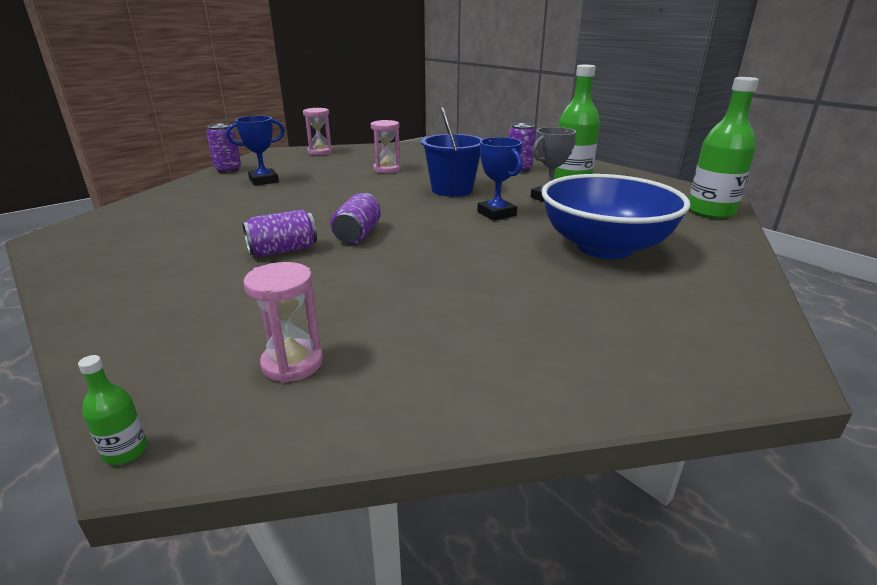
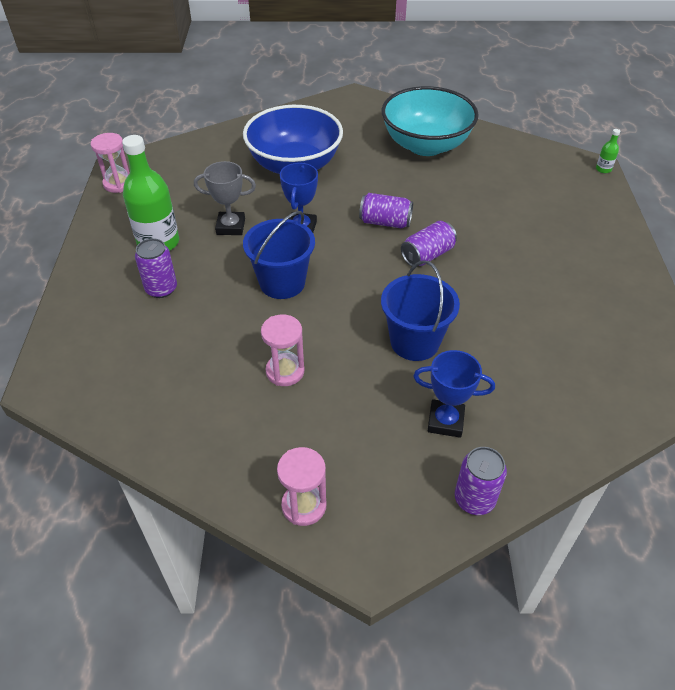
camera: 140 degrees left, 20 degrees up
purple can [242,209,317,257] -> purple can moved to [359,193,413,228]
pink hourglass [243,262,323,383] -> pink hourglass moved to [91,133,130,193]
green bottle [689,77,759,219] -> none
none -> turquoise bowl [381,86,479,156]
none -> blue bucket [381,261,460,361]

